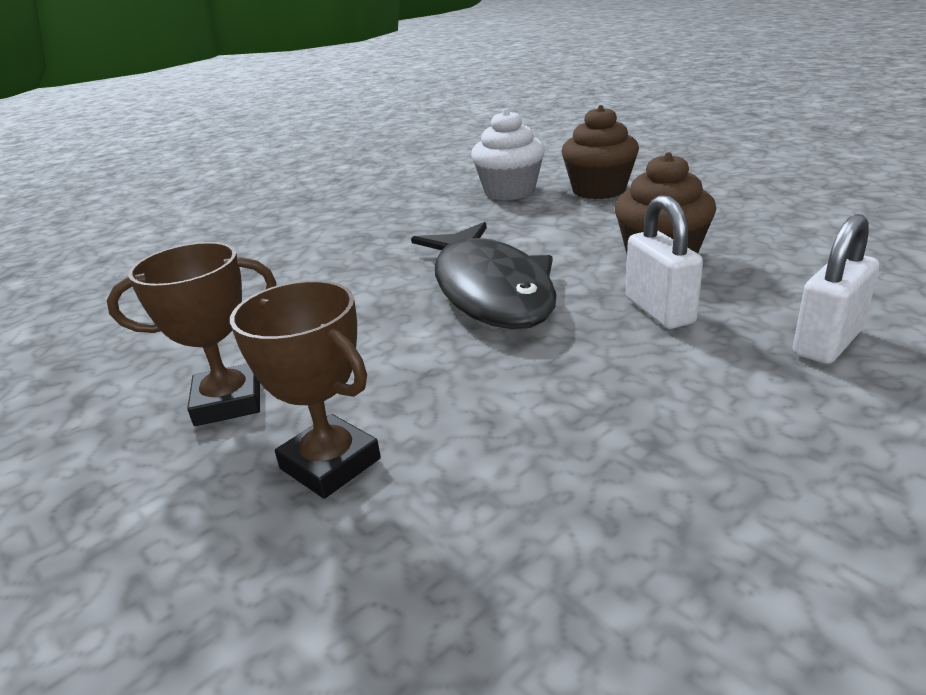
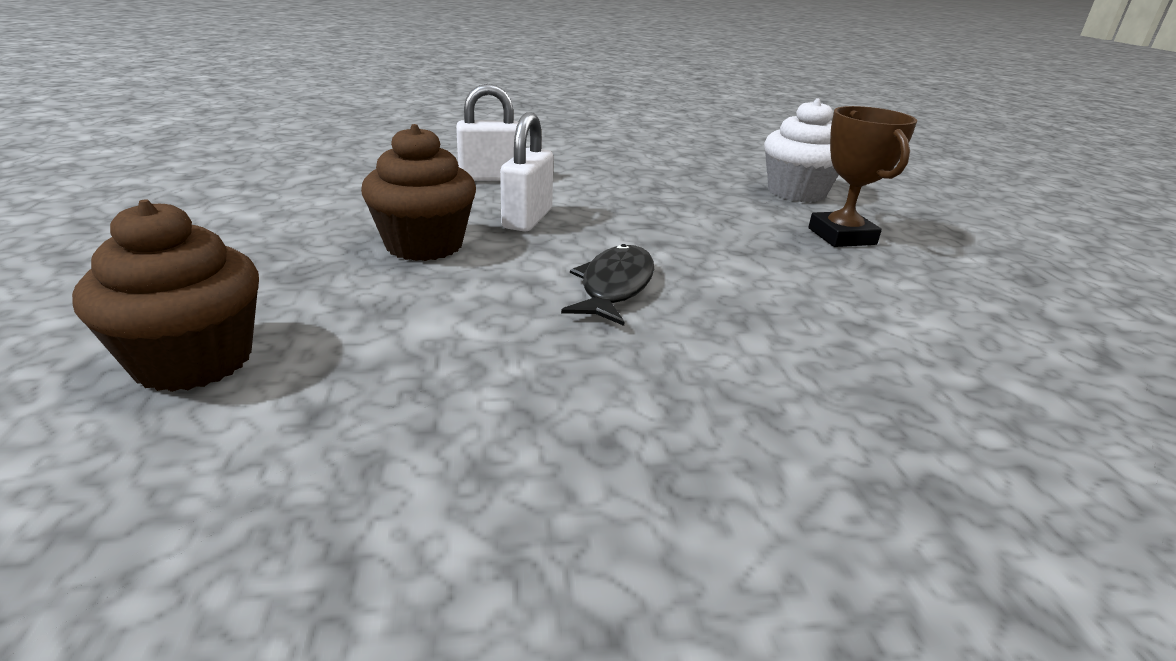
camera: 150 degrees left, 0 degrees up
brown trophy [107,242,276,426] -> none
black fish [411,222,557,329] -> black fish [561,244,654,326], size x0.55
white cupcake [471,109,545,200] -> white cupcake moved to [764,99,839,202]

